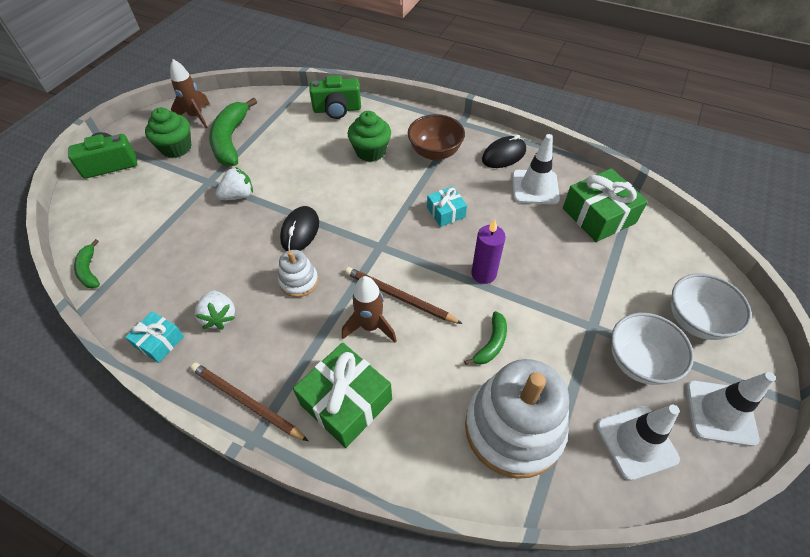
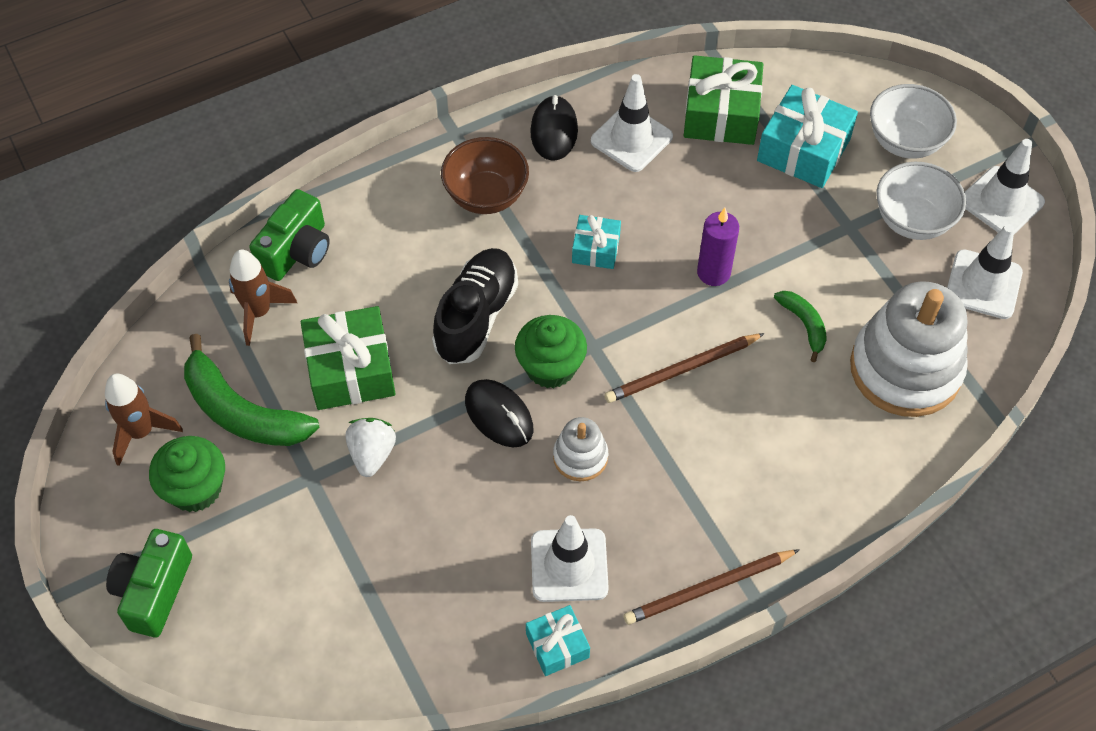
camera: 55 degrees left, 5 degrees up
green banana [74,239,100,288] -> none
white strawberry [195,290,235,330] -> white traffic cone [531,515,609,602]
green gift [293,343,392,448] -> green gift moved to [301,306,396,410]
brown rocket [342,276,397,343] -> brown rocket moved to [229,250,297,346]
green cupcake [348,111,391,162] -> green cupcake moved to [515,315,587,388]
none -> black shoe [432,248,518,364]
none -> turquoise gift [757,85,858,188]

